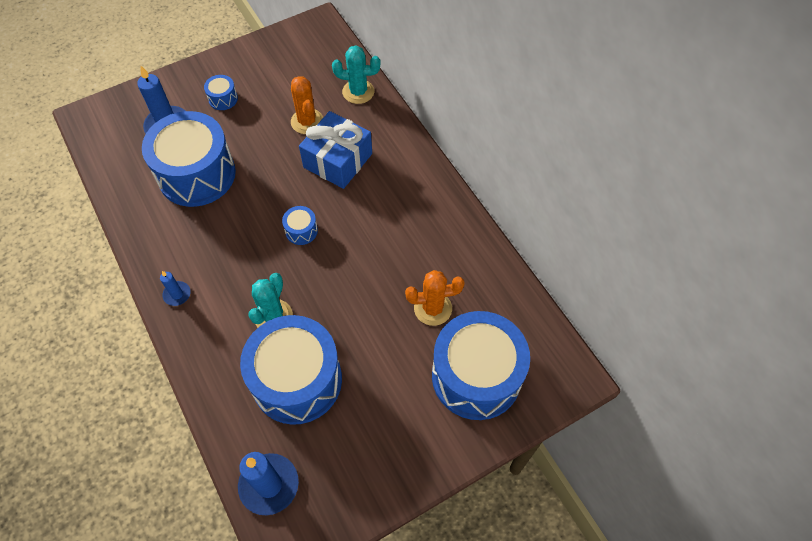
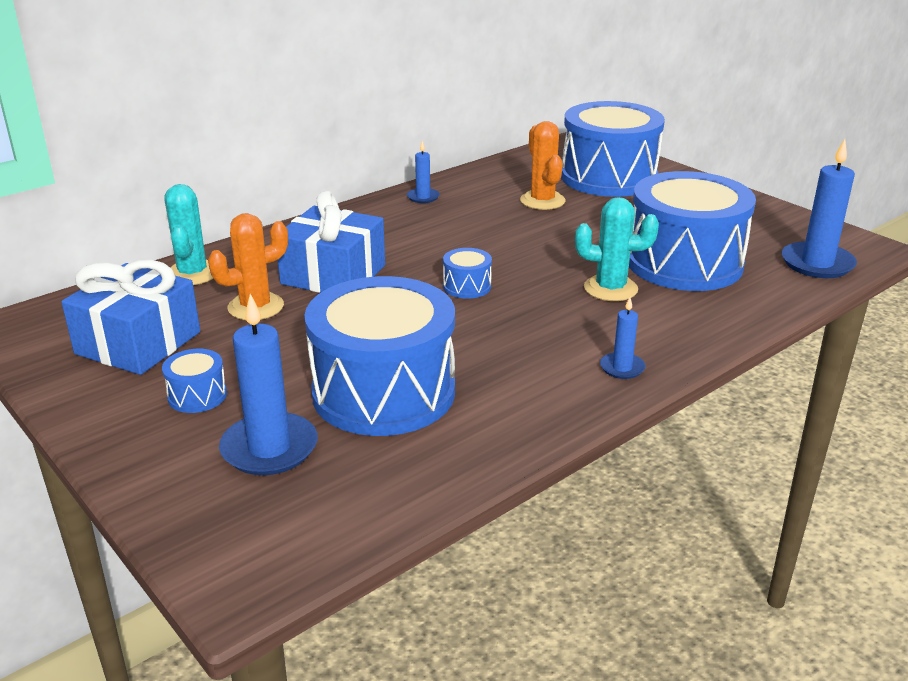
camera: 100 degrees left, 30 degrees down
none -> blue gift [61,260,200,375]
none -> blue candle [407,141,440,203]

